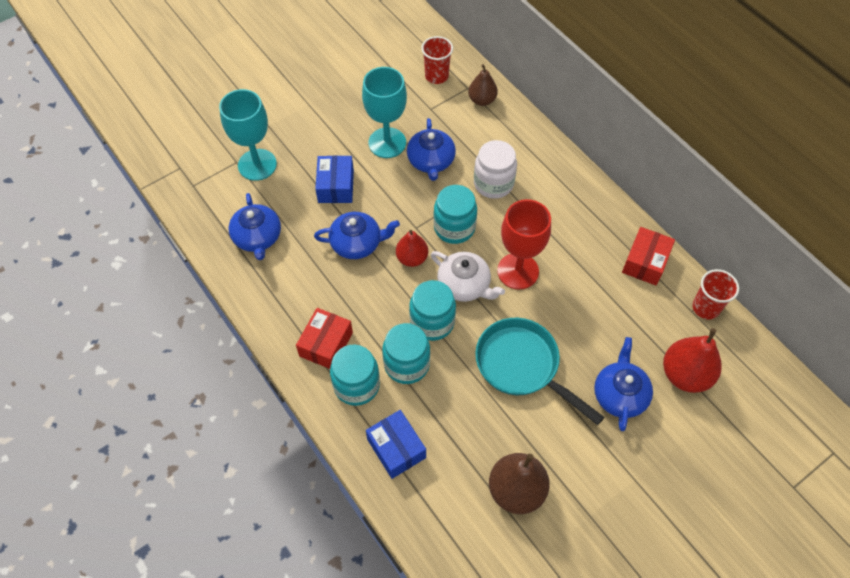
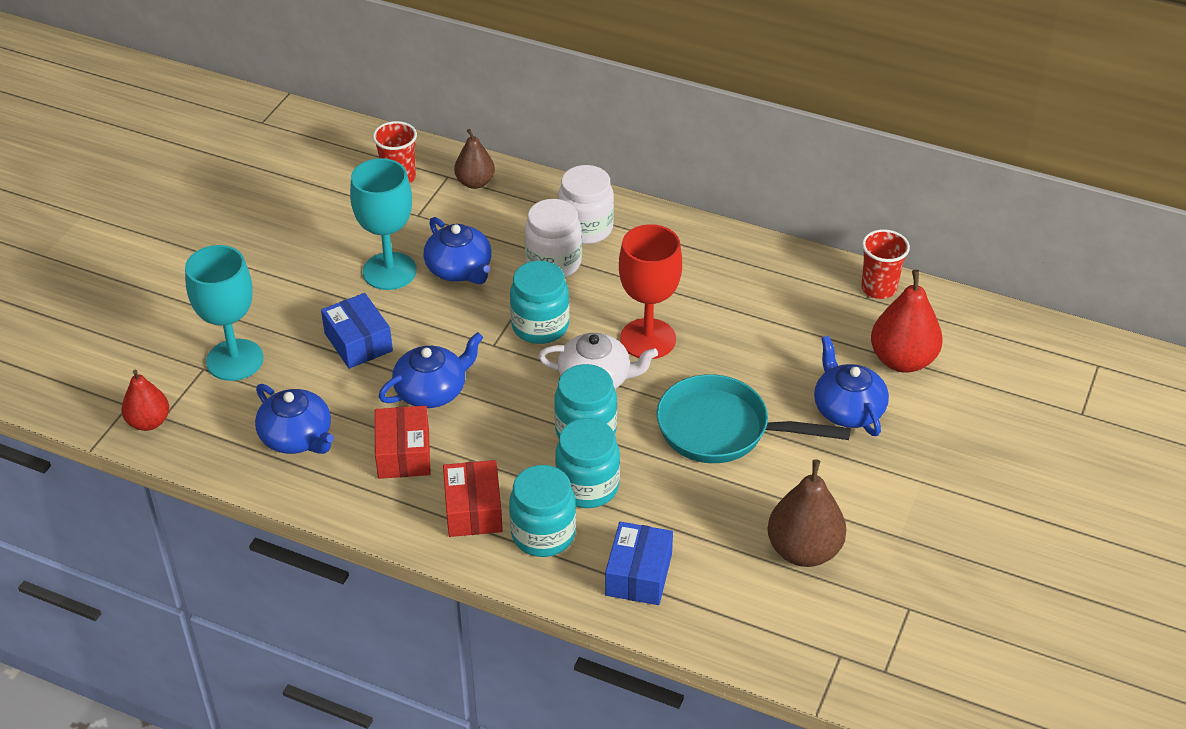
camera: 30 degrees left, 15 degrees down
blue box [366,410,426,479] -> blue box turned 75 degrees clockwise [605,522,673,605]
red pear [396,230,428,267] -> red pear moved to [121,370,169,431]
red box [622,227,675,285] -> red box moved to [375,406,431,479]
none -> white jar [558,165,614,244]

